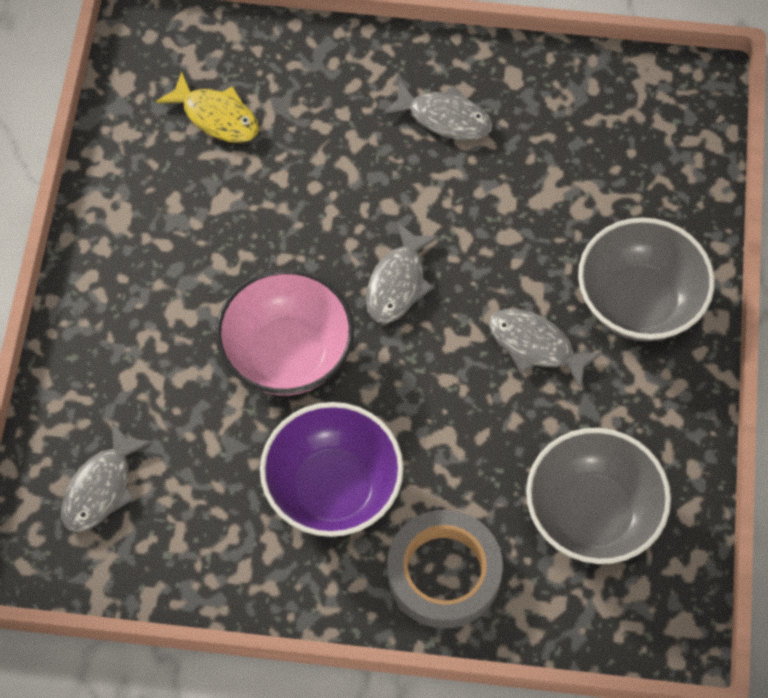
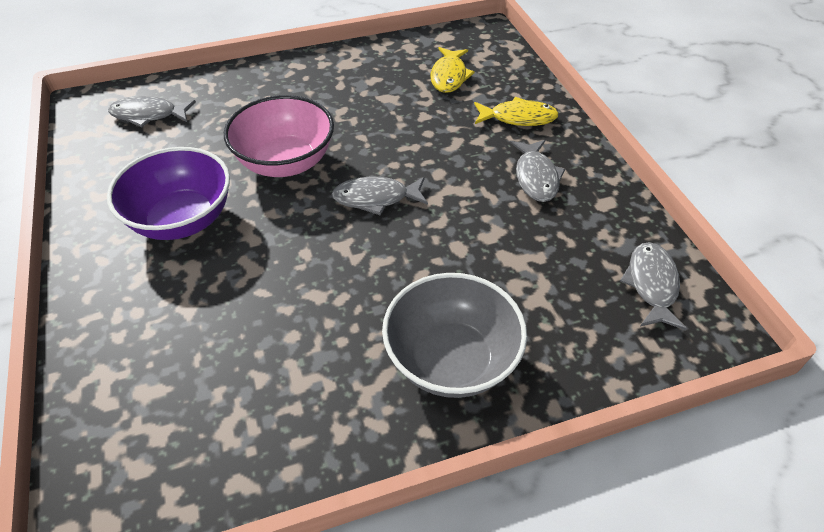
camera: 65 degrees right, 15 degrees down
grey tape [387,510,503,628] -> none
grey fish [489,309,603,390] -> grey fish moved to [620,242,687,330]
grey bowl [526,428,671,564] -> none
none -> yellow fish [474,97,559,126]

